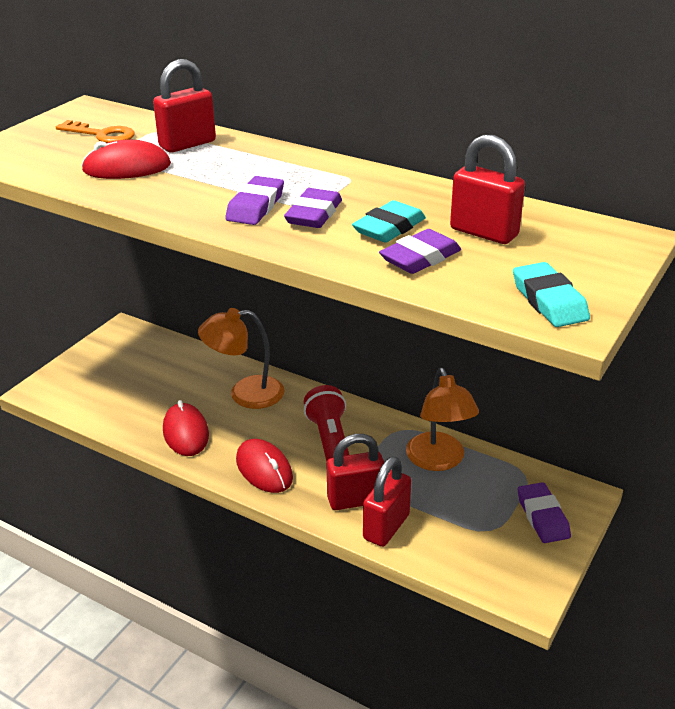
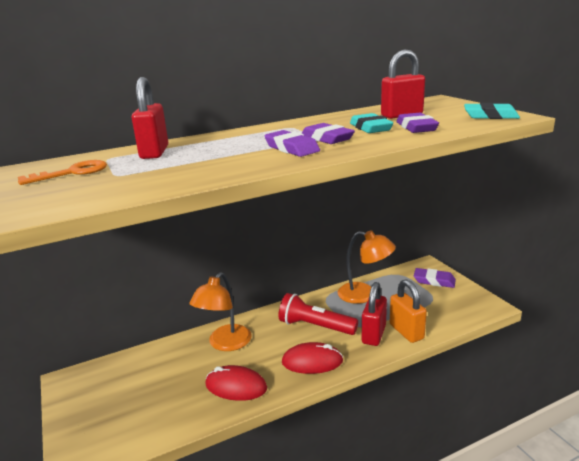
camera: 55 degrees left, 10 degrees down
red mouse [81,140,171,179] -> none
red padlock [363,456,411,547] -> orange padlock [390,279,427,343]

